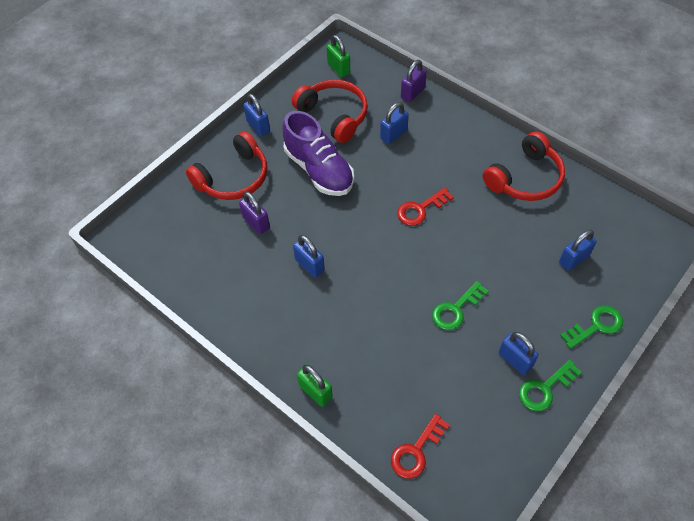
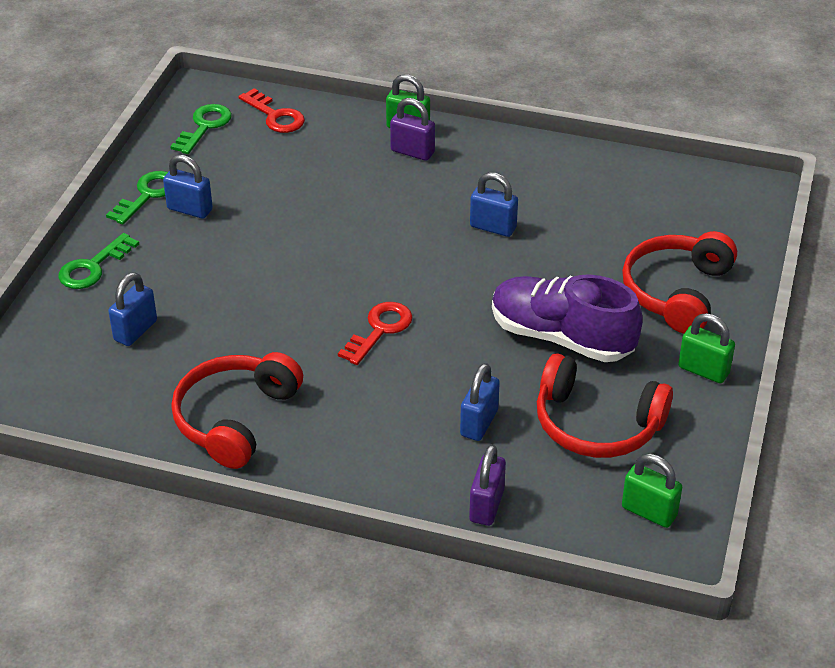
camera: 155 degrees right, 15 degrees down
purple padlock [239,191,270,234] -> purple padlock moved to [390,98,435,161]
blue padlock [243,94,270,136] -> green padlock [678,313,735,383]
red key [391,414,450,479] -> red key turned 120 degrees clockwise [239,88,305,133]
green key [432,281,489,330] -> green key moved to [170,104,232,154]

